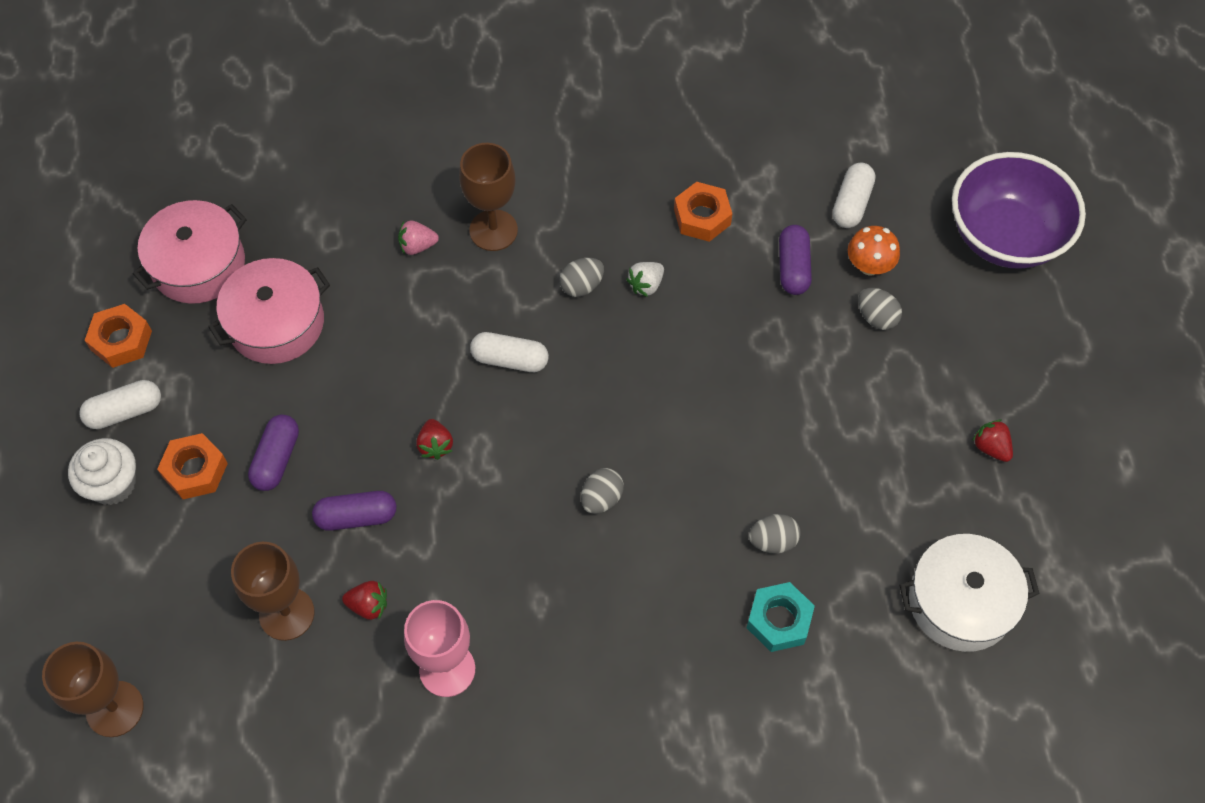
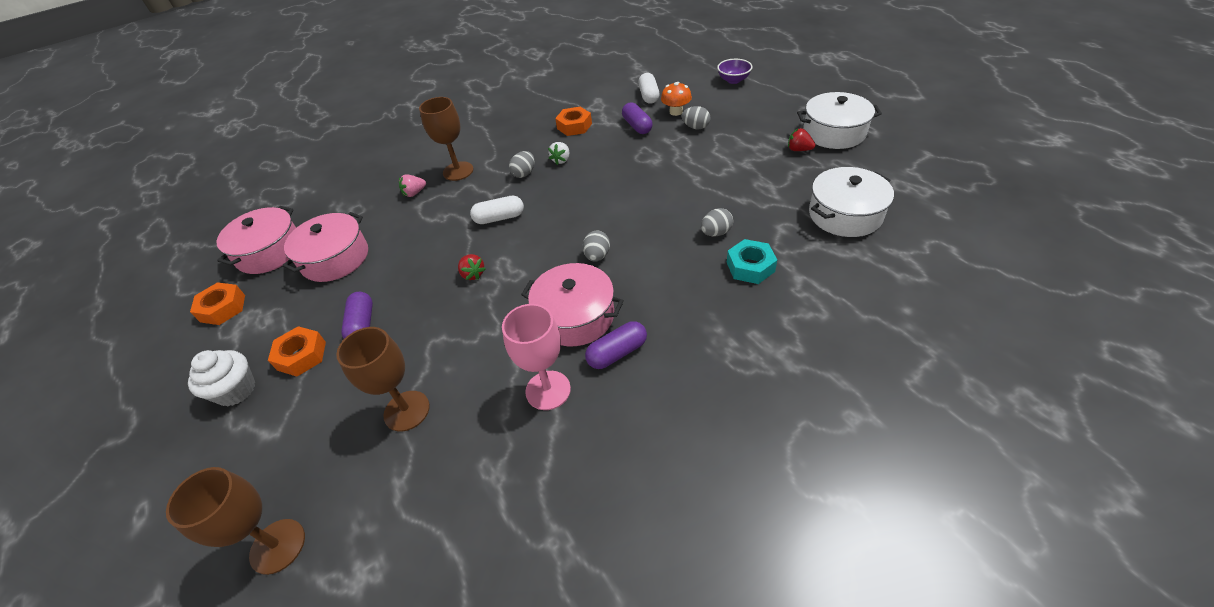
camera: 20 degrees left, 15 degrees down
white capsule [79,380,161,429] -> none
purple capsule [312,491,396,531] -> purple capsule moved to [585,321,647,369]
red strawberry [342,581,387,620] -> none
purple bowl [952,152,1086,269] -> purple bowl [717,59,753,84], size x0.47
none -> pink pot [521,263,624,346]
none -> white pot [797,92,882,149]

